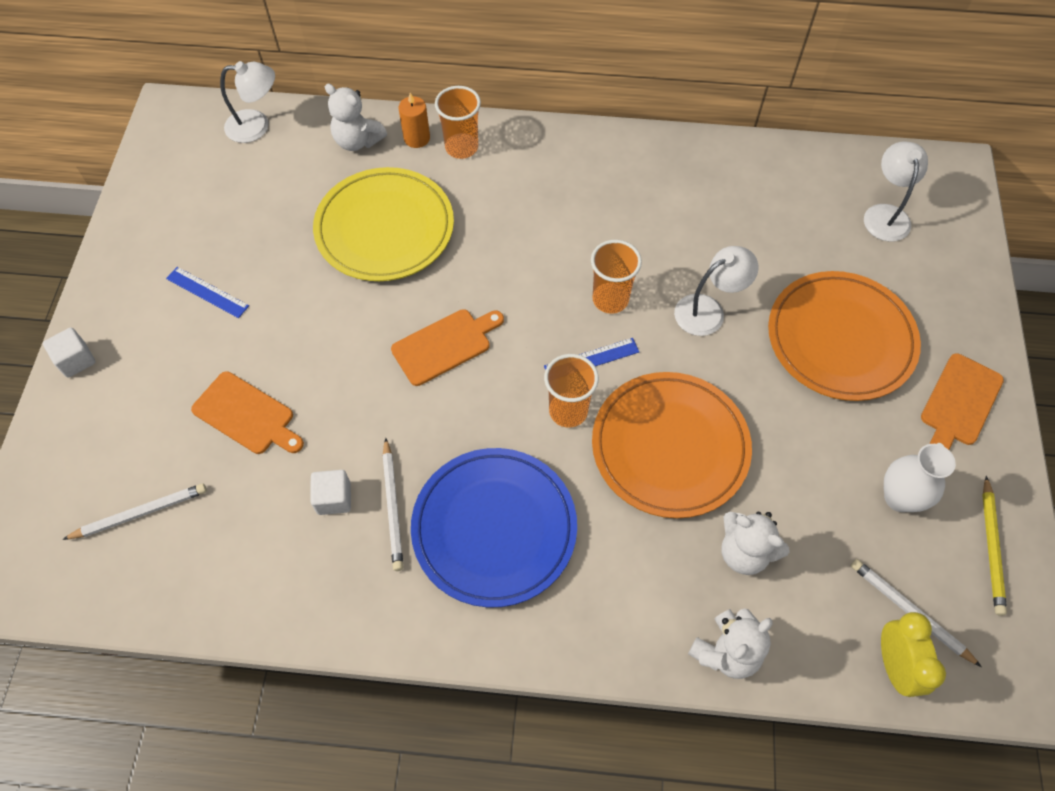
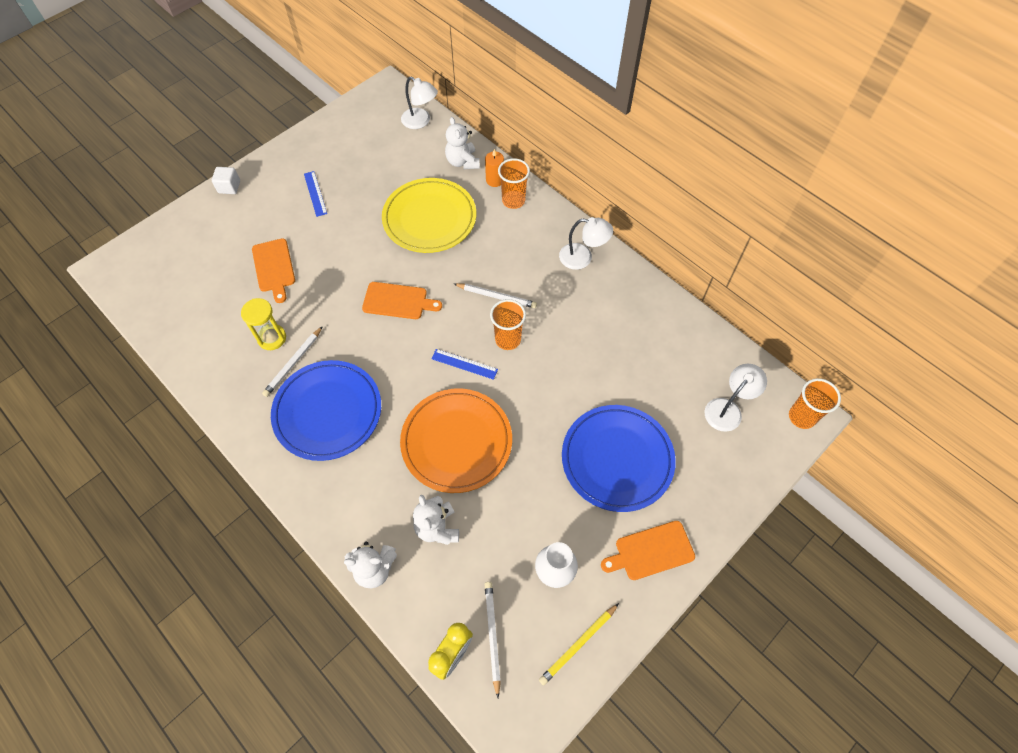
camera: 40 degrees right, 0 degrees up
white pencil [62,484,207,540] -> white pencil moved to [454,283,537,308]
white cube [310,470,351,515] -> yellow hourglass [241,298,286,350]
orange cup [544,354,599,428] -> orange cup moved to [789,378,841,429]
white lamp [674,246,759,336] -> white lamp moved to [559,217,613,270]
orange plate [768,271,921,401] -> blue plate [562,405,676,512]

